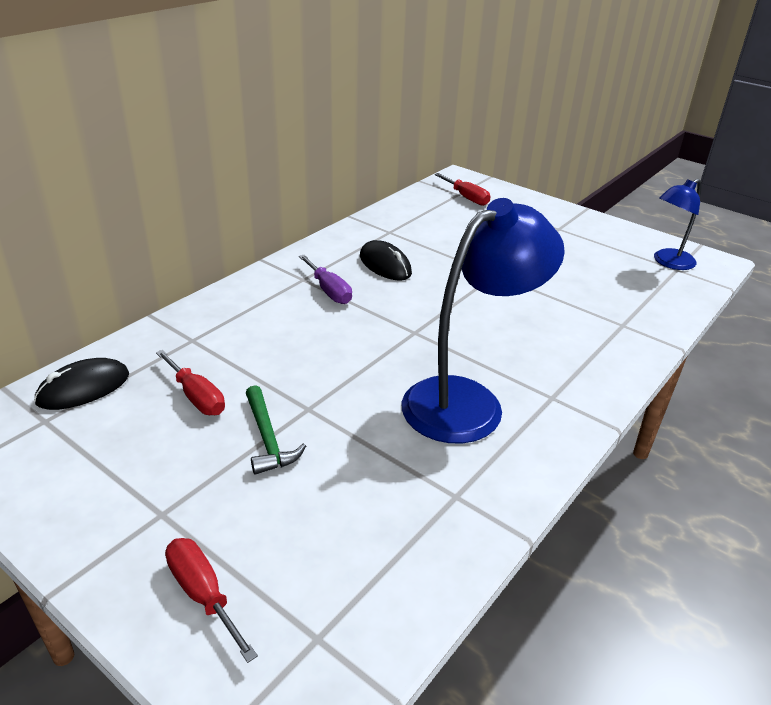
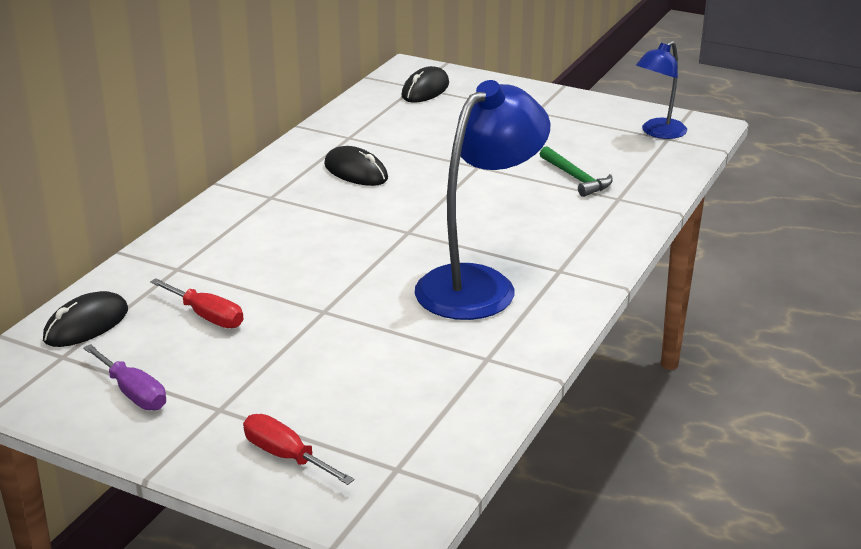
camera: 10 degrees left, 5 degrees down
green hammer [246,385,306,475] -> green hammer moved to [540,146,613,197]
purple screwdriver [299,255,352,304] -> purple screwdriver moved to [83,344,166,410]
red screwdriver [434,173,490,206] -> black mouse [401,66,449,103]

